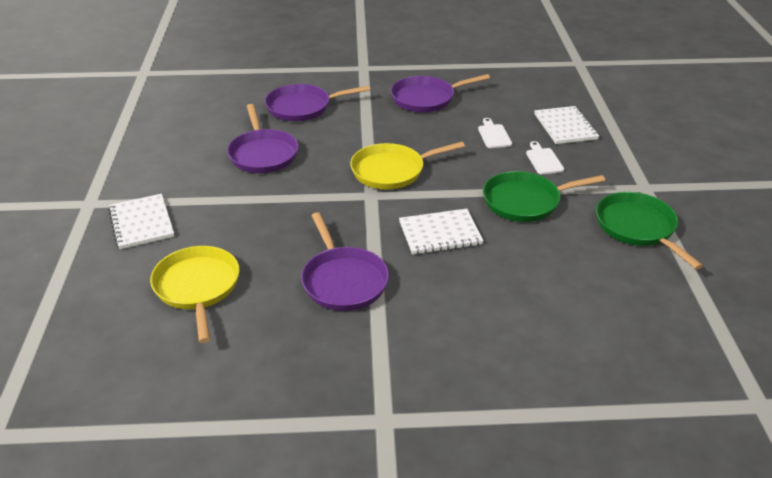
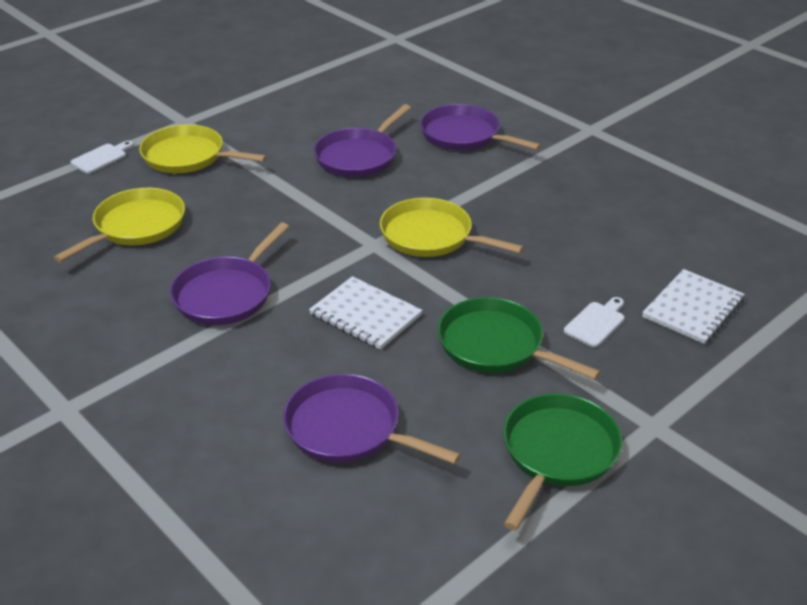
camera: 50 degrees right, 0 degrees up
white notebook [108,194,174,249] -> yellow pan [139,124,267,173]
purple pan [391,74,490,112] -> purple pan moved to [283,374,461,464]
white cutting board [478,118,512,148] -> white cutting board moved to [70,141,133,174]

